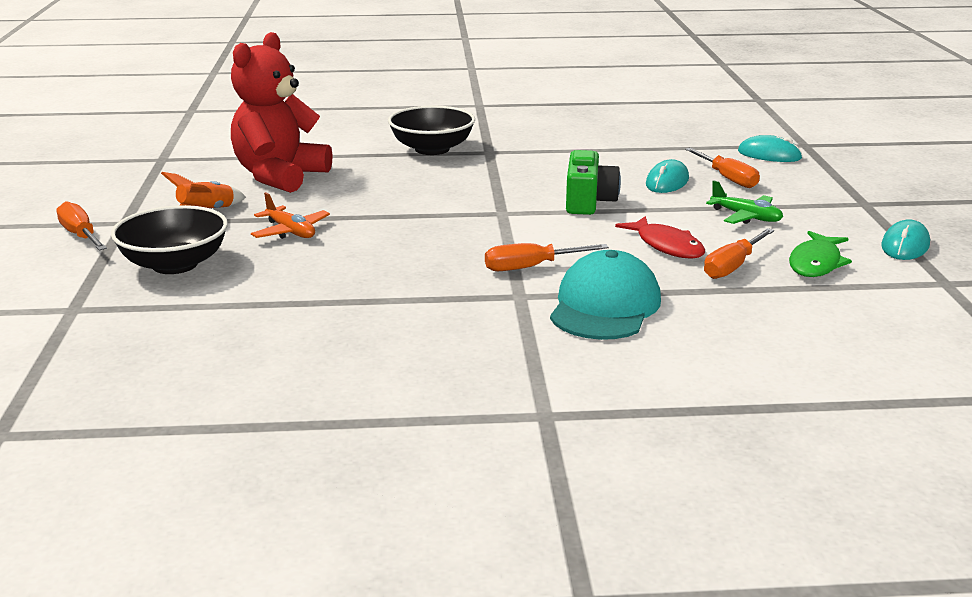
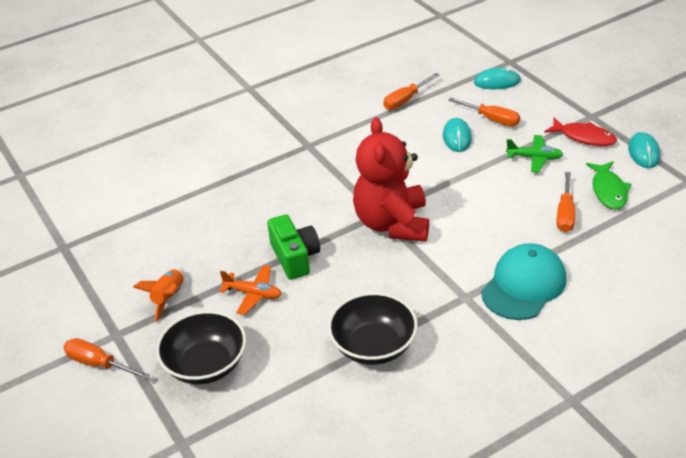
camera: 25 degrees left, 15 degrees up
red teddy bear [231,32,332,193] -> red teddy bear moved to [353,117,429,242]
black bowl [388,106,475,155] -> black bowl moved to [328,292,418,365]
orange screwdriver [485,243,609,271] -> orange screwdriver moved to [383,73,439,110]
turquoise cap [550,250,661,340] -> turquoise cap turned 45 degrees clockwise [481,243,567,320]
green camera [566,150,621,215] -> green camera moved to [267,214,320,280]
red fish [615,216,705,258] -> red fish moved to [544,118,617,146]

